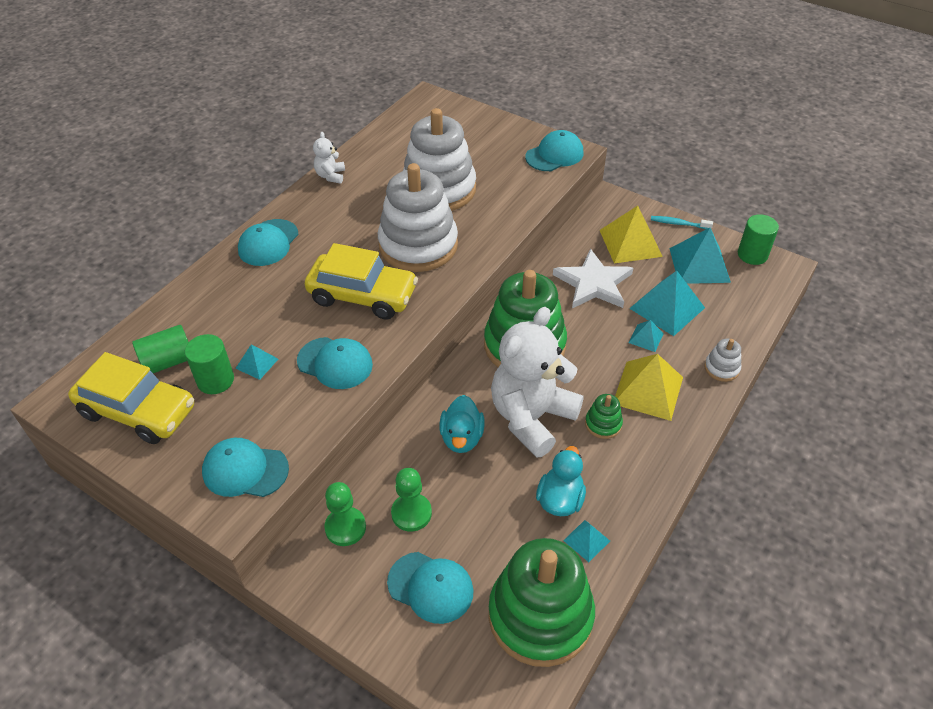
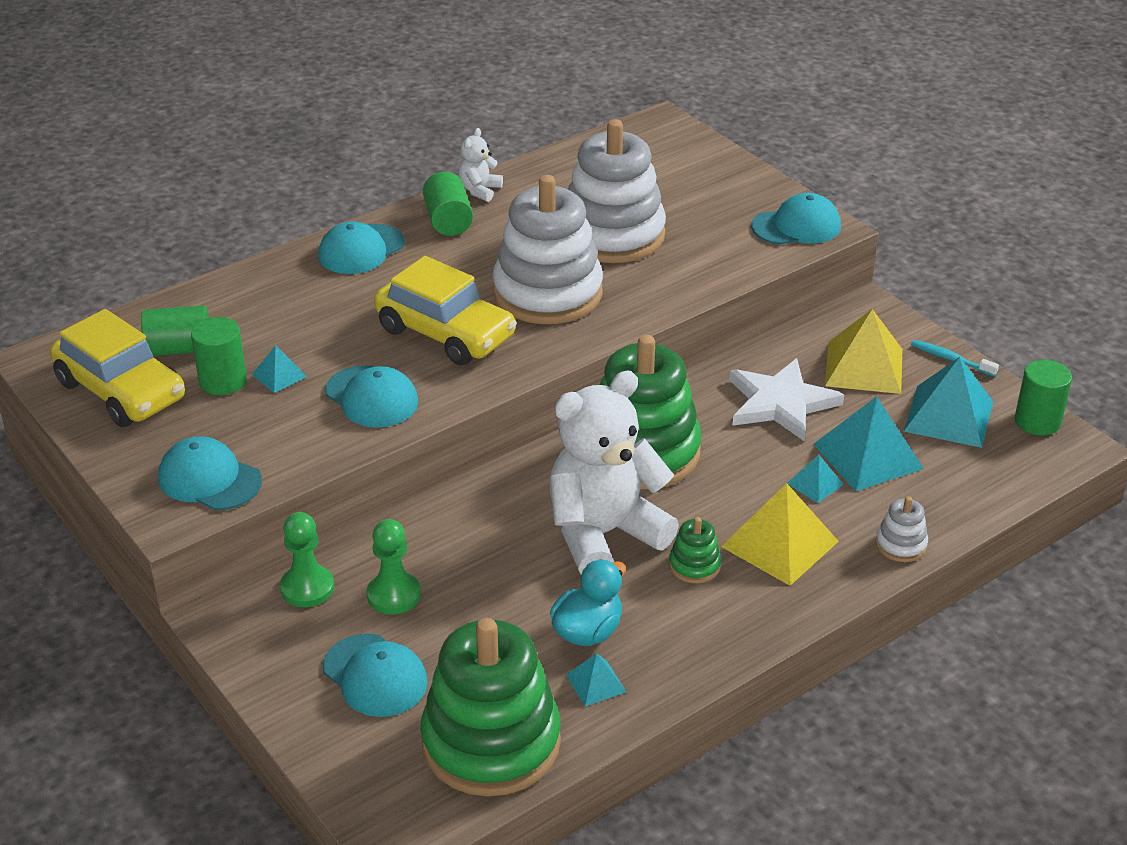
camera: 20 degrees right, 10 degrees down
turquoise duck [439,395,485,453] -> none
none -> green cylinder [423,171,473,236]

